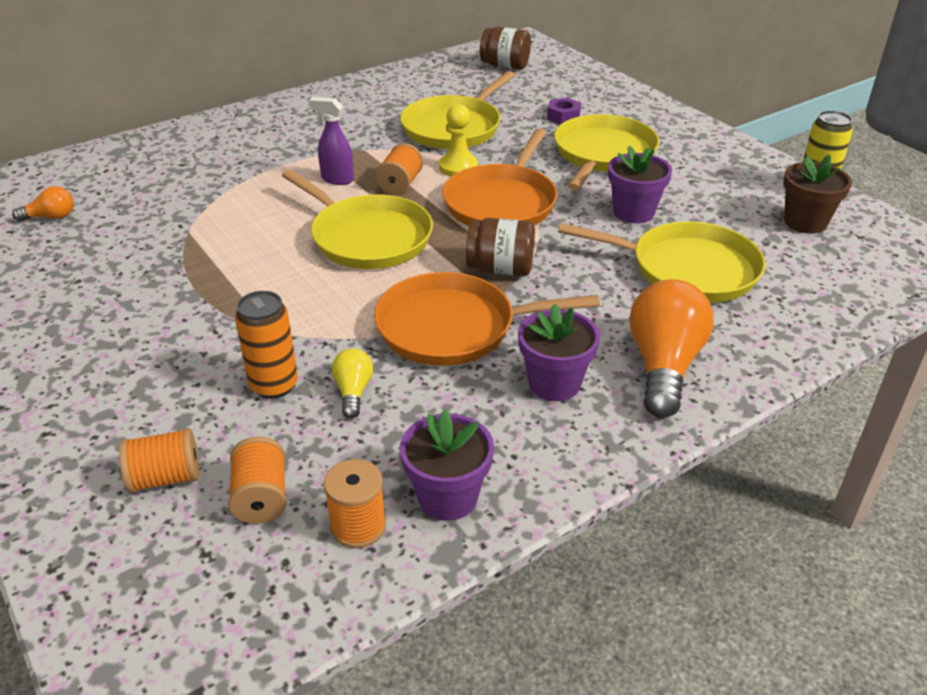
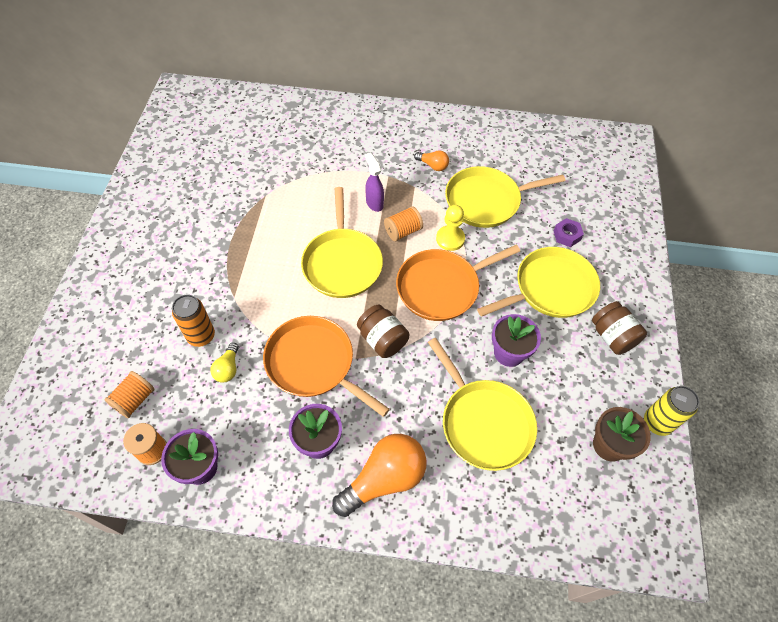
camera: 40 degrees right, 20 degrees up
orange light bulb [12,186,74,221] -> orange light bulb moved to [414,150,449,171]
orange spool [119,428,199,493] -> none
yellow light bulb [332,348,373,419] -> yellow light bulb turned 150 degrees clockwise [210,343,239,382]
brown jar [480,27,531,70] -> brown jar moved to [592,301,647,355]

